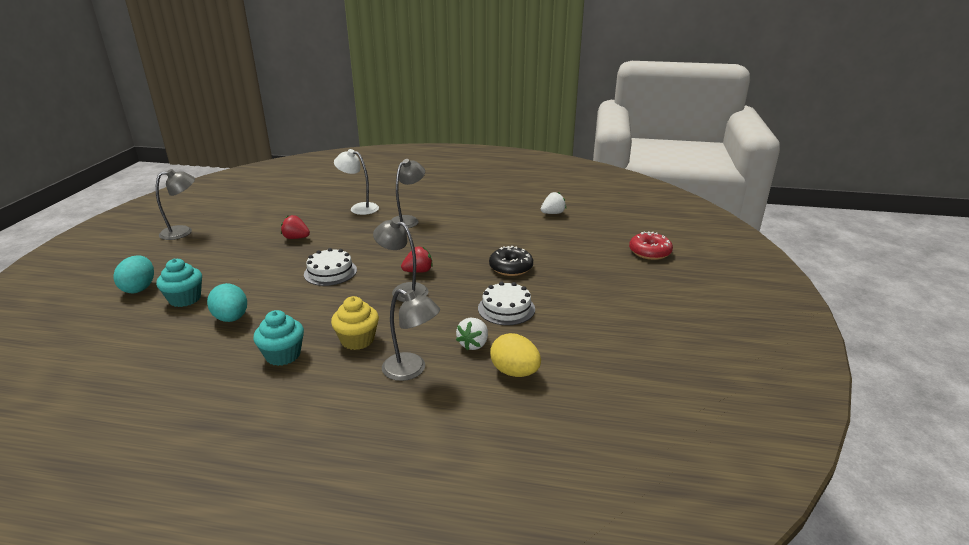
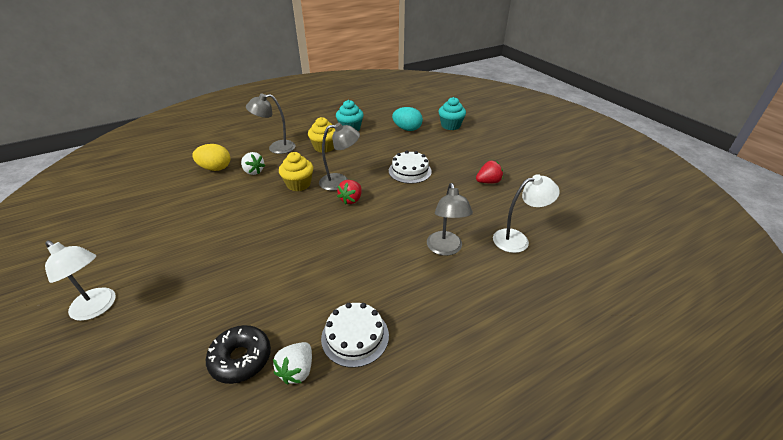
camera: 140 degrees right, 10 degrees up
turquoise egg [113,255,154,293] -> none
grey lamp [156,169,195,240] -> none
white strawberry [456,318,488,351] -> white strawberry turned 150 degrees clockwise [241,152,265,175]
white cake [478,282,535,325] -> white cake moved to [321,303,389,368]
black donut [489,246,533,276] -> black donut moved to [206,325,271,384]
red donut [629,231,673,260] -> none
none -> white lamp [45,240,116,321]
none -> yellow cupcake [279,152,313,191]

